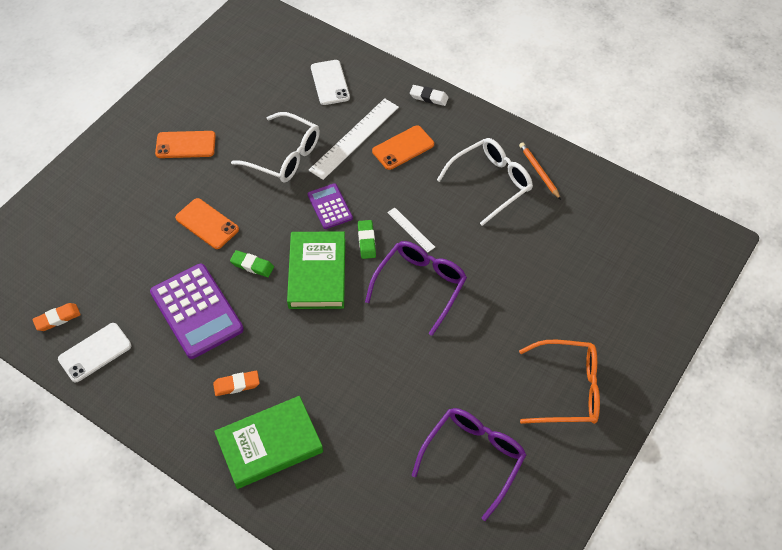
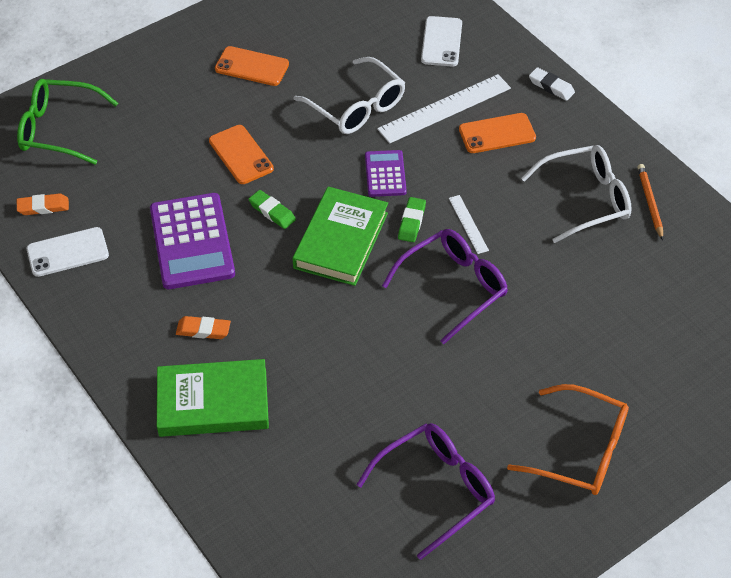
camera: 20 degrees right, 5 degrees down
none -> green glasses [17,79,118,165]

